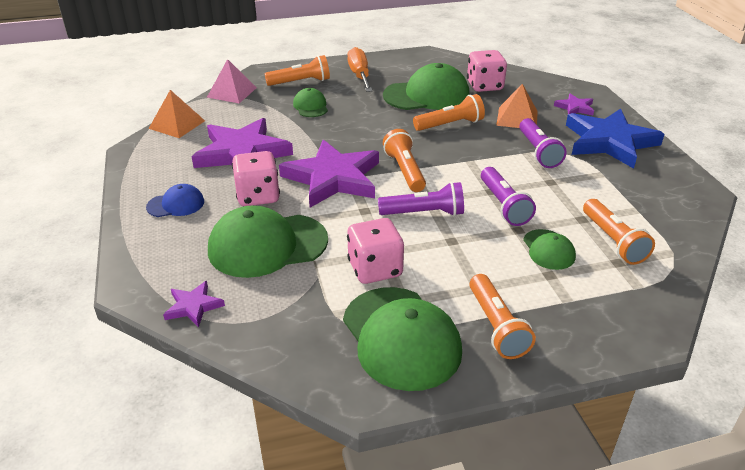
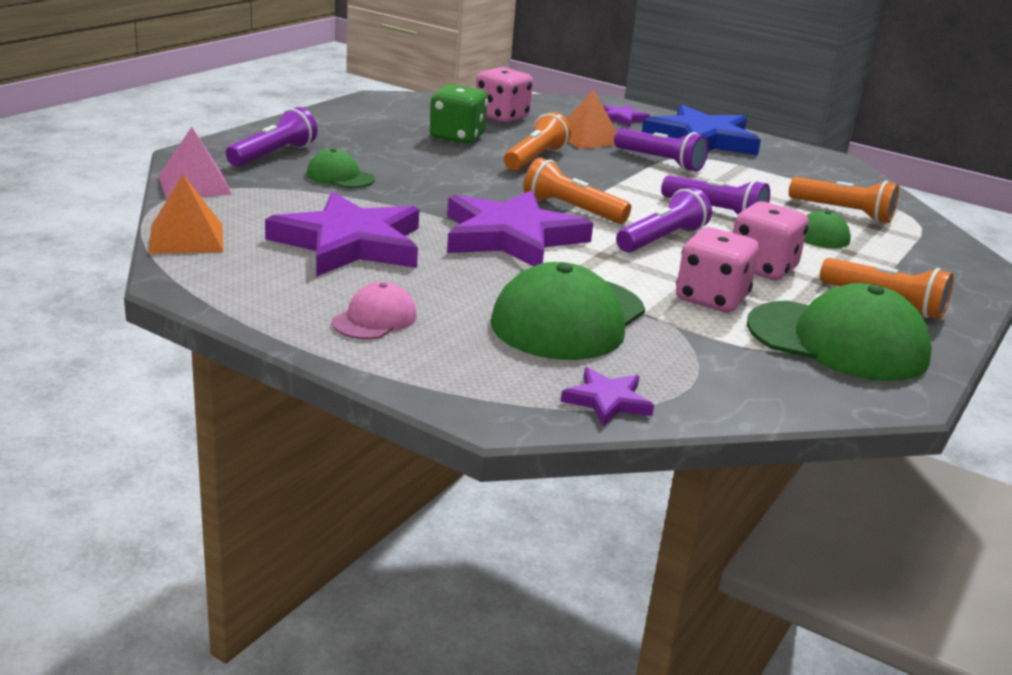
camera: 45 degrees left, 10 degrees down
blue cap [146,184,204,217] -> pink cap [332,282,417,340]
pink dice [232,151,280,206] -> pink dice moved to [733,202,809,280]
orange flashlight [265,55,330,86] -> purple flashlight [226,107,317,167]
orange screwdriver [347,47,372,92] -> none
green cap [383,63,469,110] -> green dice [430,84,488,144]

